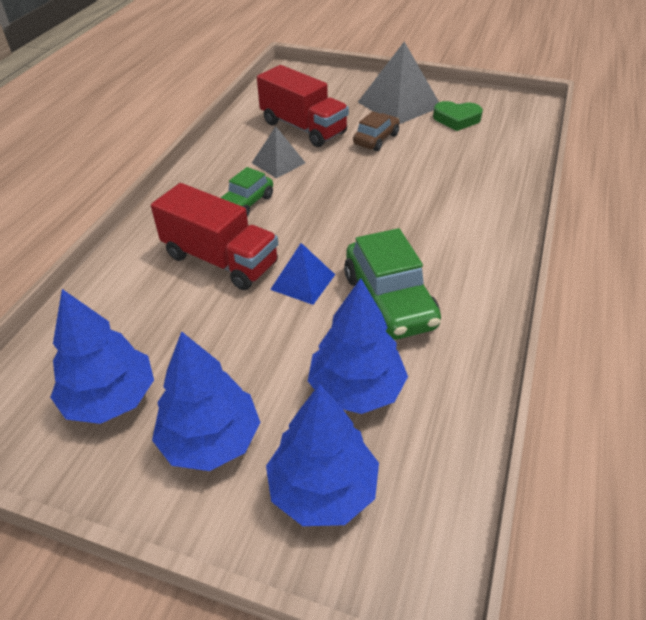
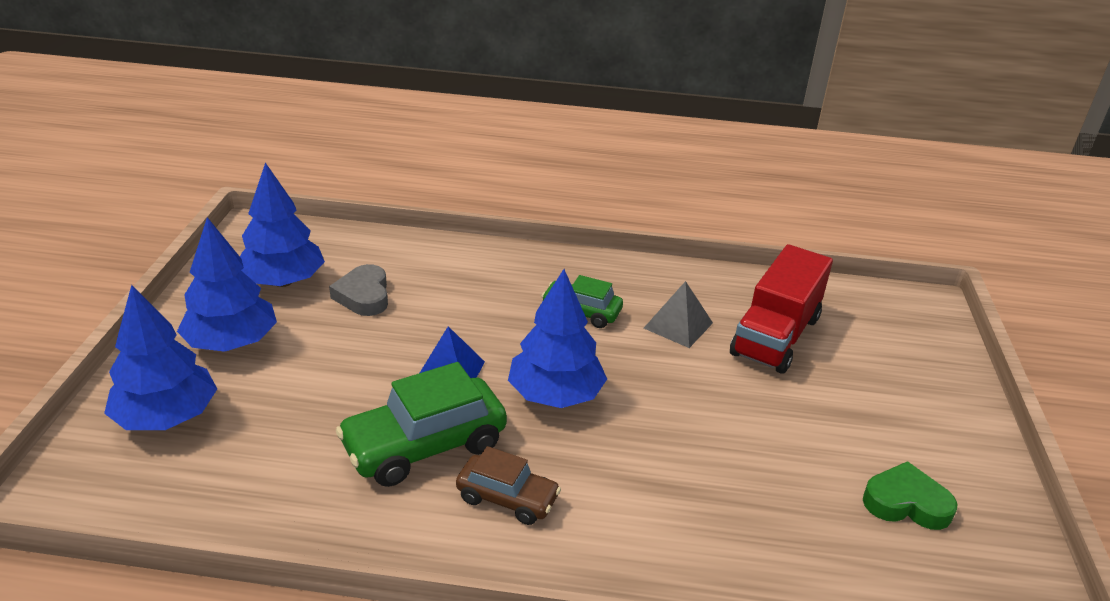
camera: 75 degrees right, 10 degrees down
red truck [151,183,278,290] -> none
blue tree [308,278,408,414] -> blue tree moved to [508,269,607,408]
brown car [353,111,400,151] -> brown car moved to [456,446,561,525]
grey pyramid [358,42,439,124] -> none
green heart [433,101,483,131] -> green heart turned 105 degrees clockwise [863,461,957,530]
none -> grey heart [329,264,388,316]

